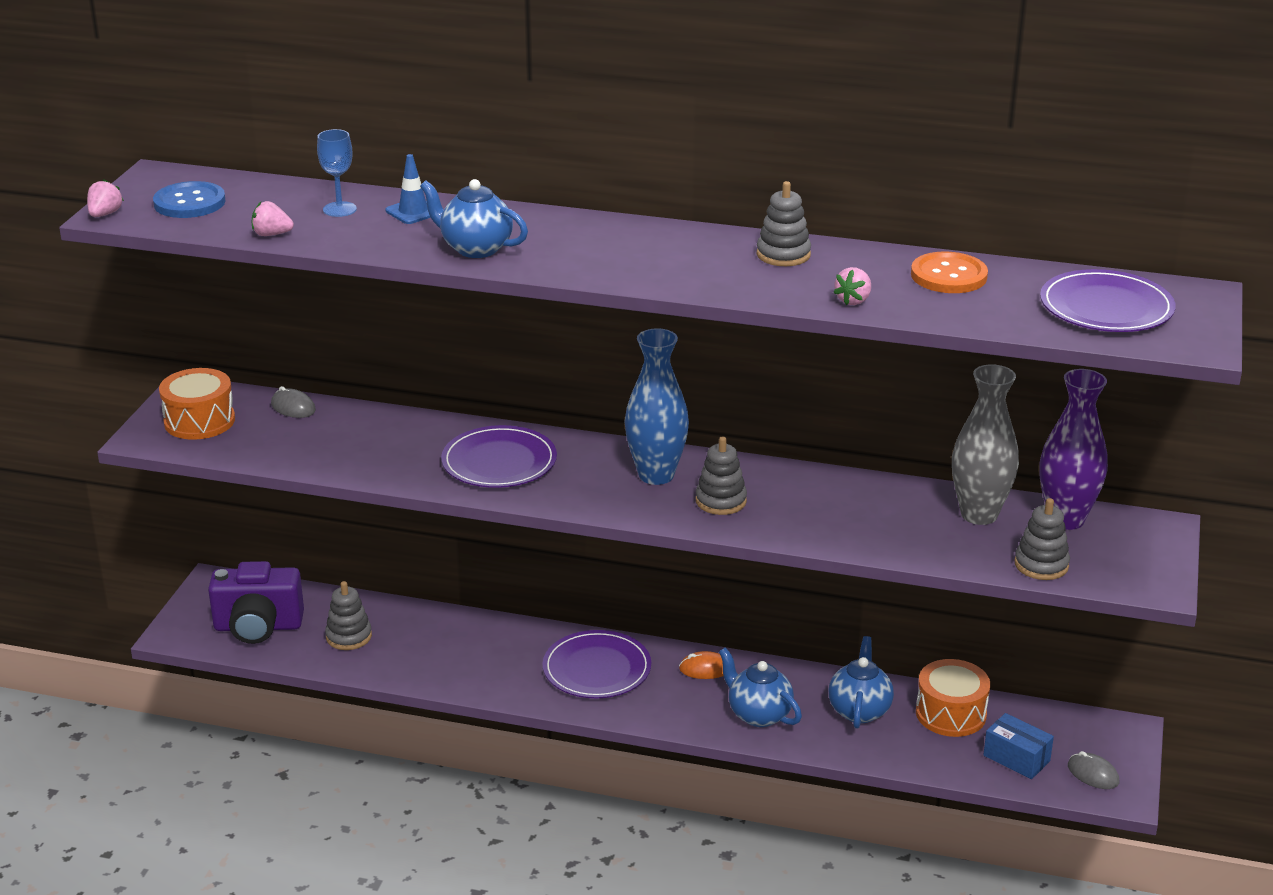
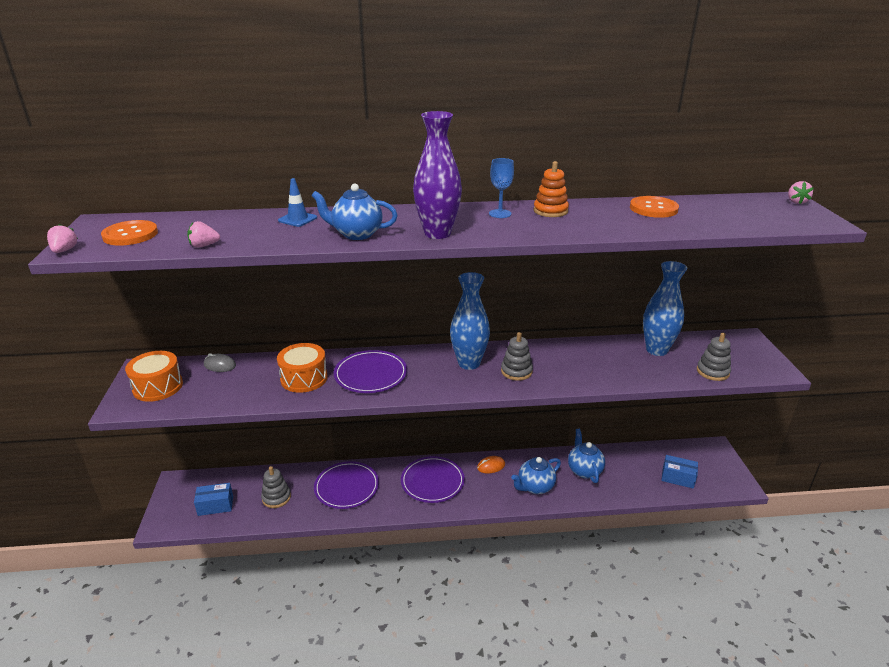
camera: 20 degrees left, 0 degrees up
blue button [153,181,226,218] -> orange button [101,220,158,246]
purple camera [208,561,304,644] -> blue box [194,483,233,516]
blue goblet [317,129,357,217] -> blue goblet moved to [489,158,514,218]
blue teapot [719,647,802,727] -> blue teapot turned 60 degrees counterclockwise [511,457,561,494]
grey stacking toy [757,181,811,266] -> orange stacking toy [533,161,569,217]
pink strawberry [833,267,871,305] -> pink strawberry moved to [788,181,813,204]
orange drum [916,659,990,737] -> orange drum moved to [277,343,328,393]
grey vase [952,364,1019,525] -> blue vase [643,261,687,356]
purple plate [1040,269,1176,332] -> purple plate moved to [314,461,379,509]
purple vase [1040,369,1108,530] -> purple vase moved to [413,111,462,239]
grey mouse [1068,751,1119,789] -> none

